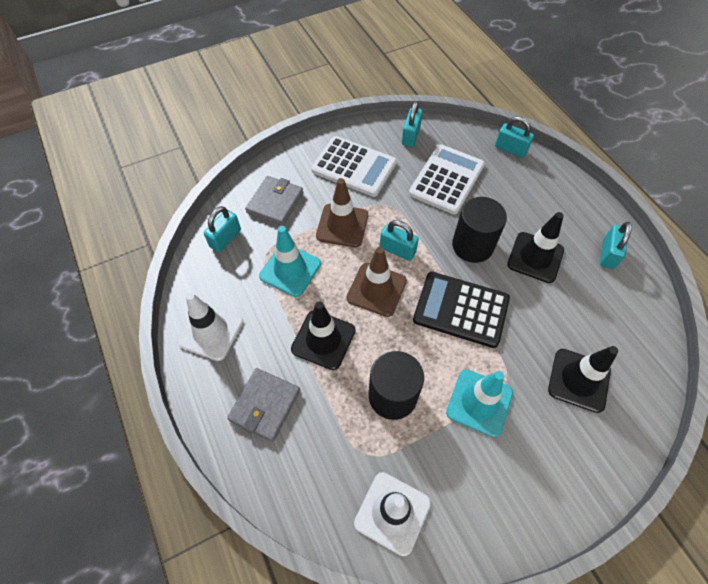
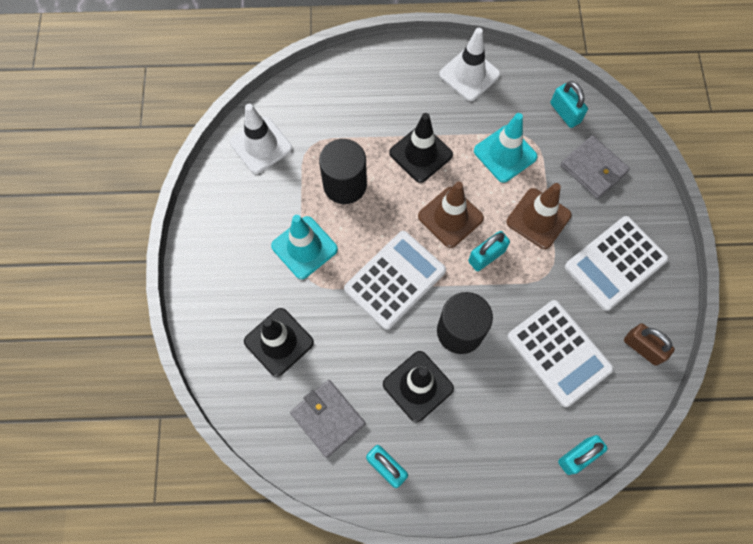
camera: 115 degrees right, 10 degrees up
grey wallet [227,368,300,442] -> grey wallet moved to [290,380,366,458]
turquoise padlock [402,101,423,147] -> brown padlock [624,323,675,366]
black calculator [413,272,510,348] -> white calculator [344,231,446,330]

